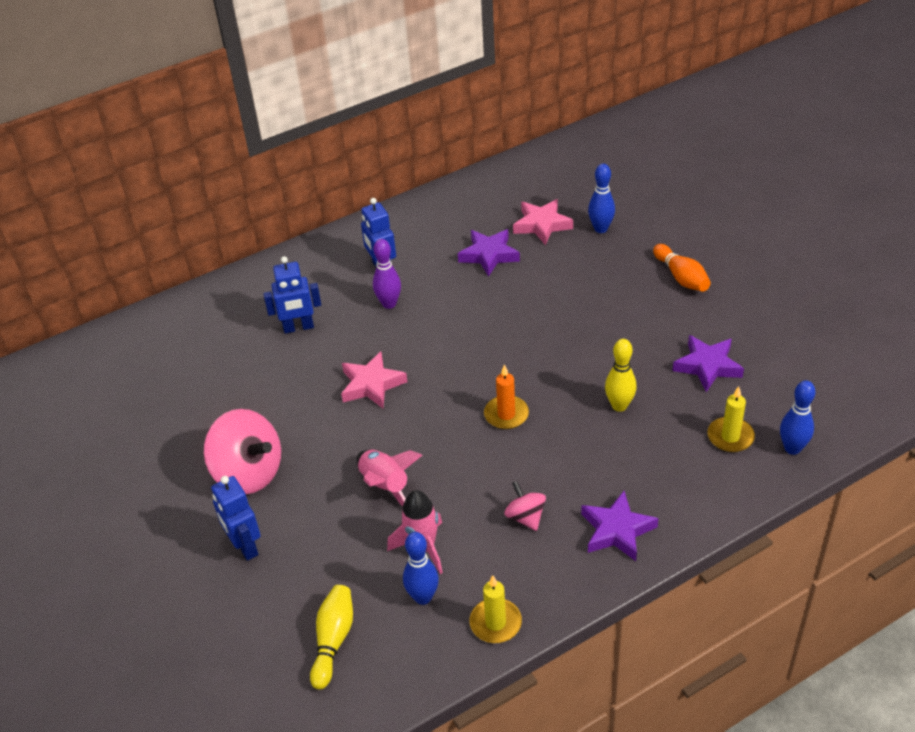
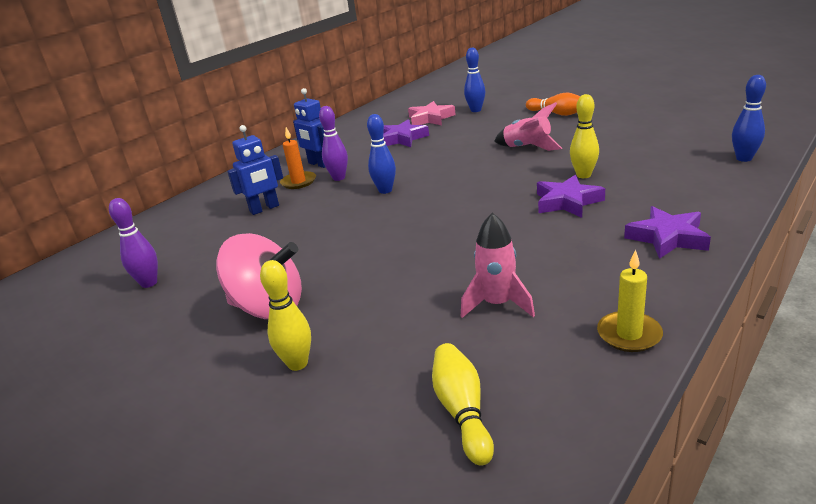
camera: 20 degrees left, 15 degrees down
blue robot [211,476,261,561] -> yellow bowling pin [260,260,311,371]
pink star [341,351,407,408] -> none
pink rocket [357,450,423,506] -> pink rocket moved to [494,102,562,151]
blue bowling pin [403,532,439,605] -> blue bowling pin moved to [367,114,396,194]
orange candle [484,364,529,429] -> orange candle moved to [280,127,316,189]
pink spinning top [504,481,546,531] -> none
purple star [673,335,744,392] -> purple star moved to [537,175,605,218]
yellow candle [707,386,755,452] -> none
none -> purple bowling pin [109,198,158,288]

